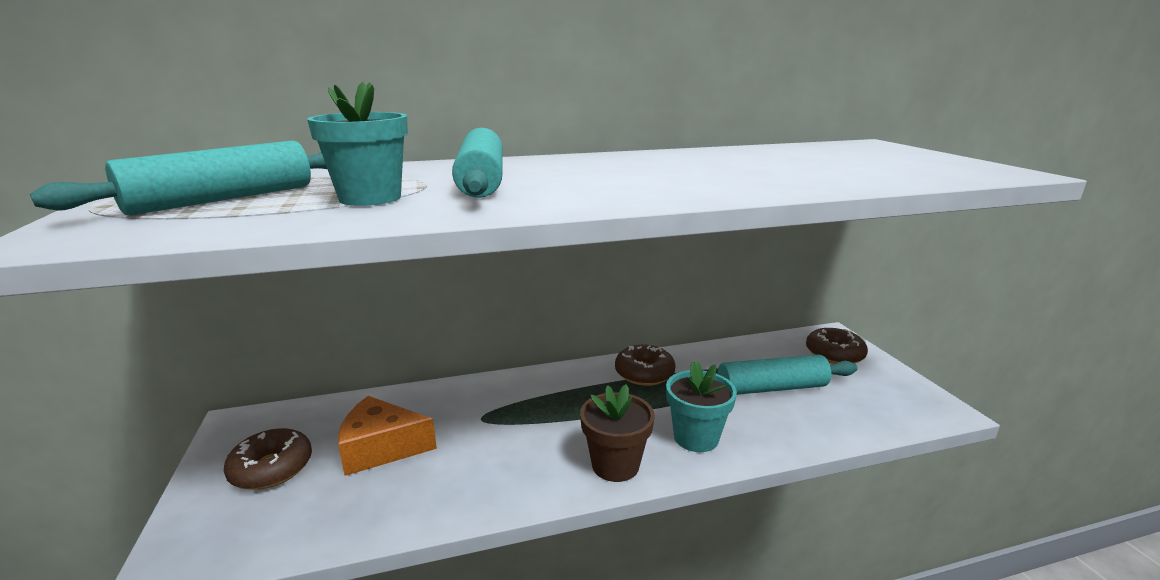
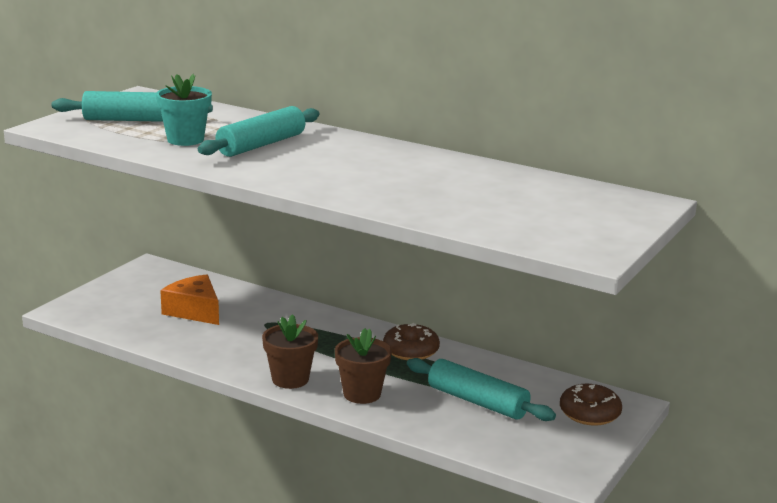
camera: 45 degrees right, 0 degrees up
brown donut [224,428,312,490] -> none
turquoise flower pot [666,361,737,452] -> brown flower pot [335,328,392,404]

